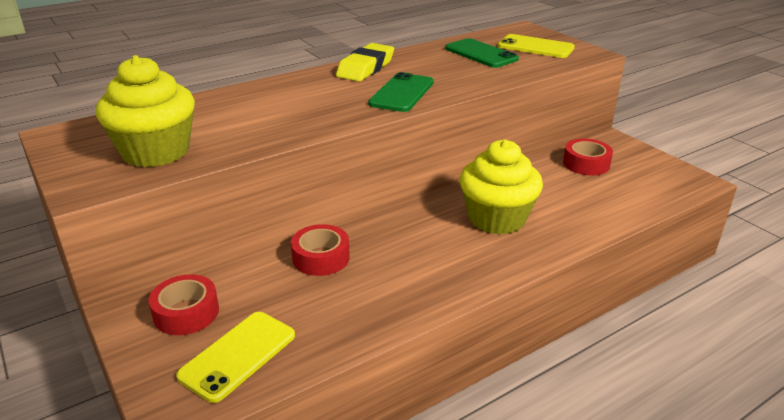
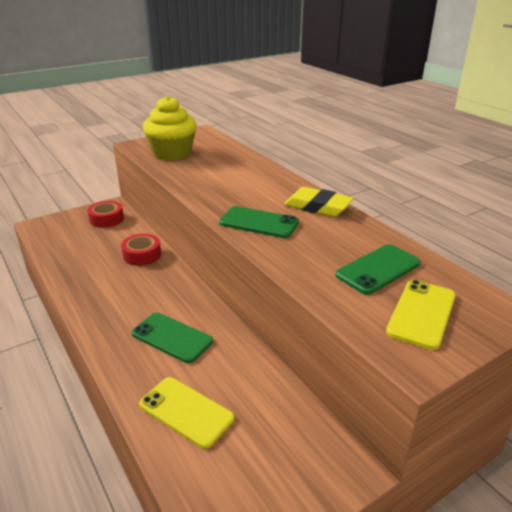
camera: 90 degrees right, 0 degrees up
yellow phone [176,312,295,403] -> yellow phone moved to [139,377,234,449]
yellow cupcake [460,139,543,235] -> green phone [132,313,213,363]
red tape [563,138,613,176] -> none

